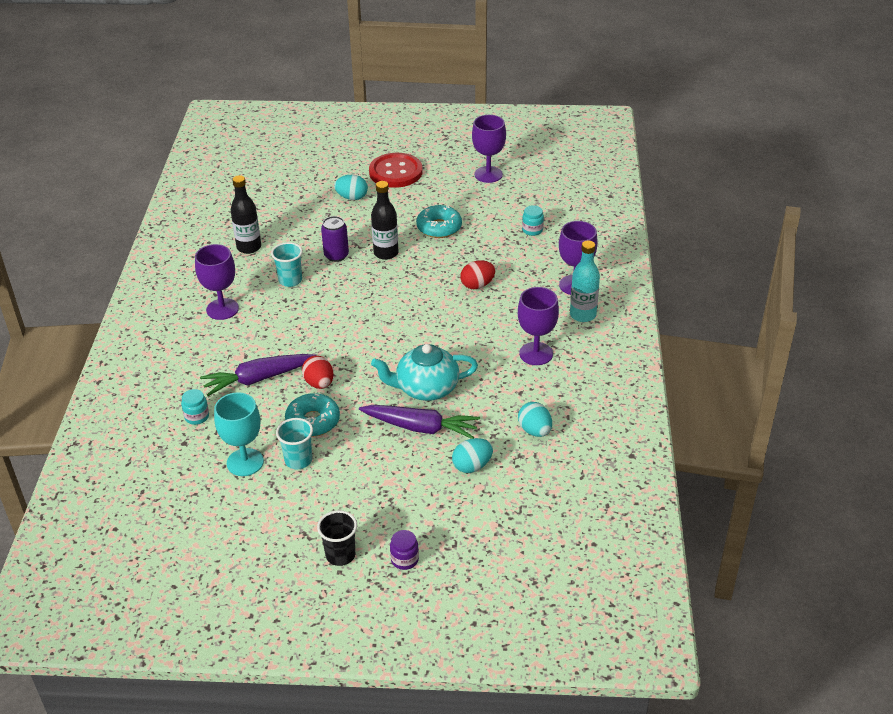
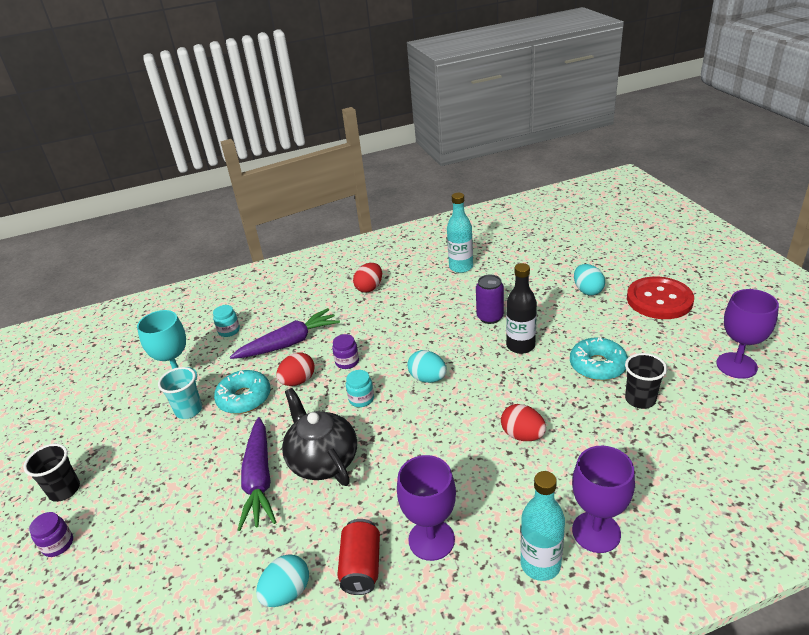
camera: 70 degrees right, 5 degrees down
purple goblet [195,244,239,320] -> red egg [353,263,382,293]
purple carrot [200,354,317,396] -> purple carrot turned 105 degrees clockwise [230,308,340,359]
black bottle [231,175,261,254] -> turquoise bottle [447,193,473,273]
turquoise cup [271,242,303,287] -> none
turquoise teapot [371,344,478,401] -> black teapot [282,388,357,486]
turquoise egg [452,438,493,473] -> turquoise egg moved to [407,350,447,383]
turquoise jar [522,205,544,236] -> turquoise jar moved to [346,370,374,407]
none -> purple jar [332,334,359,369]
none -> red can [337,519,380,595]
none -> black cup [625,353,667,409]

